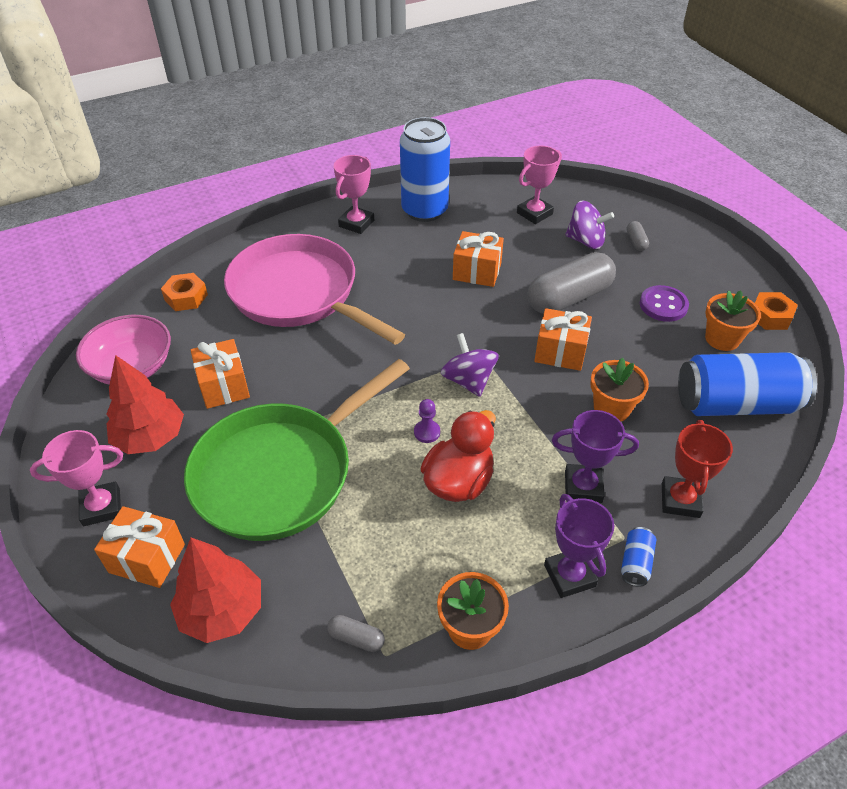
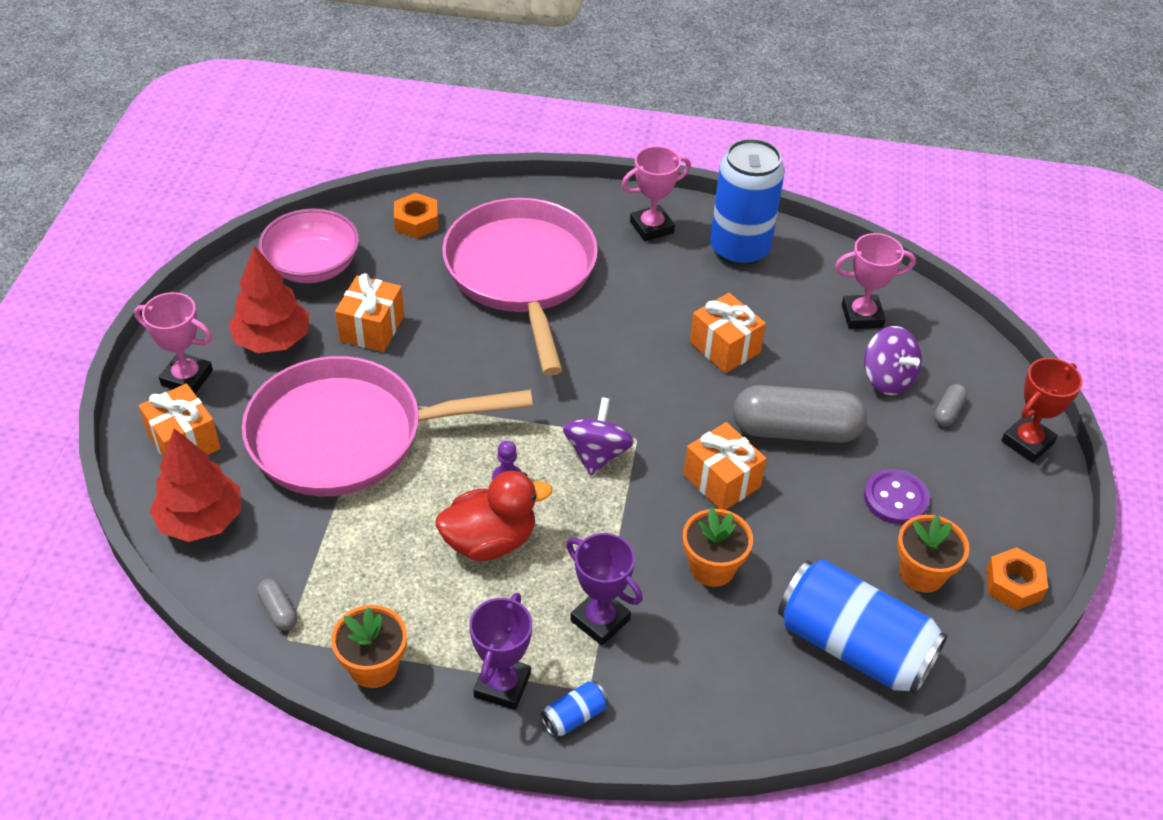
camera: 35 degrees right, 0 degrees up
green pan [184,359,410,541] -> pink pan [242,356,533,496]
red trophy [662,420,733,518] -> red trophy moved to [1001,358,1082,463]

